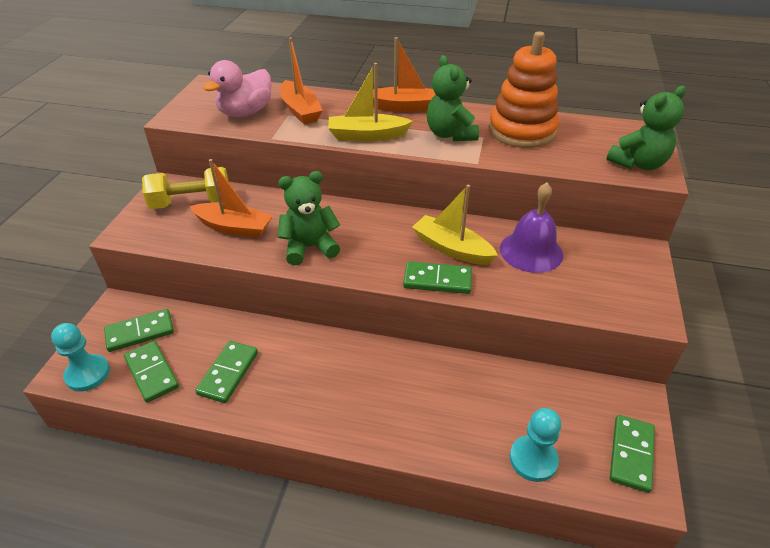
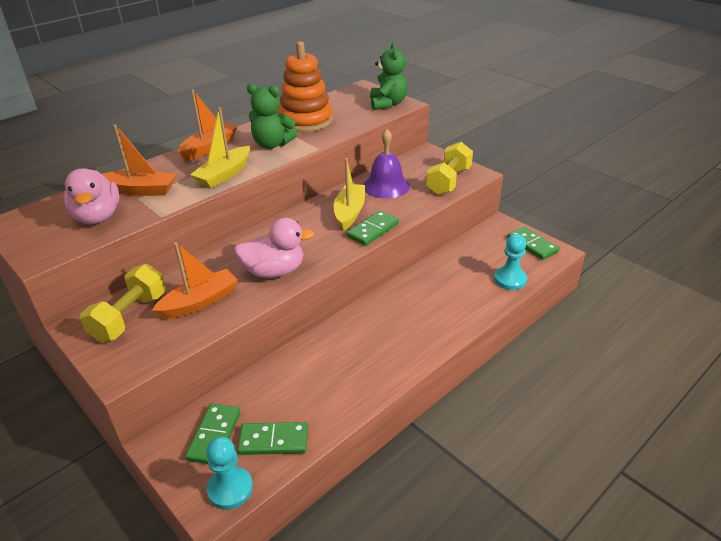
camera: 55 degrees left, 5 degrees down
green domino [195,341,258,403] -> none
green teddy bear [278,171,340,265] -> pink duck [234,218,314,278]
yellow boat [412,185,498,265] -> yellow boat turned 120 degrees clockwise [333,158,365,230]
none -> yellow dumbbell [426,142,473,195]

